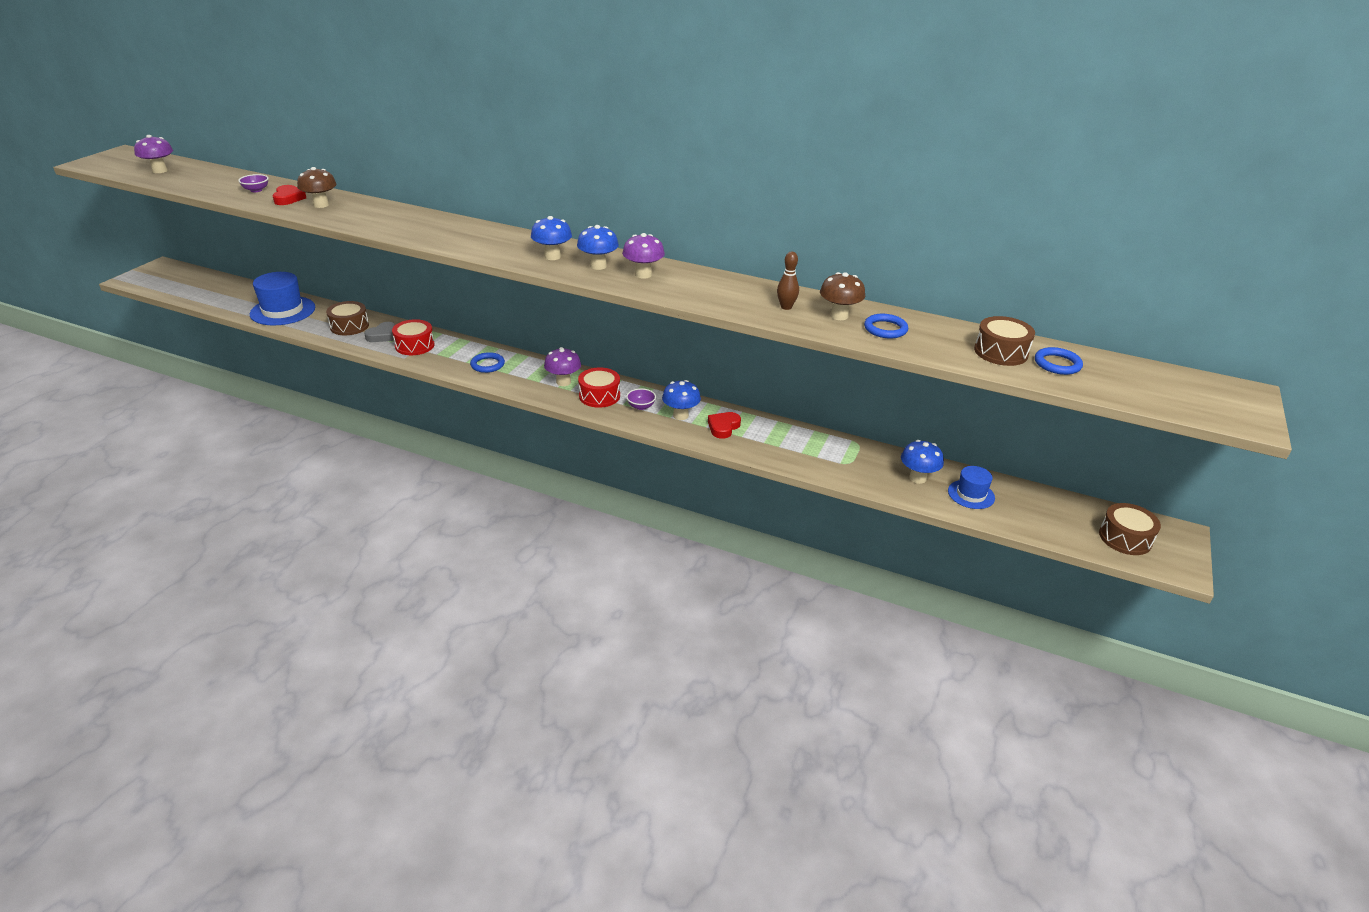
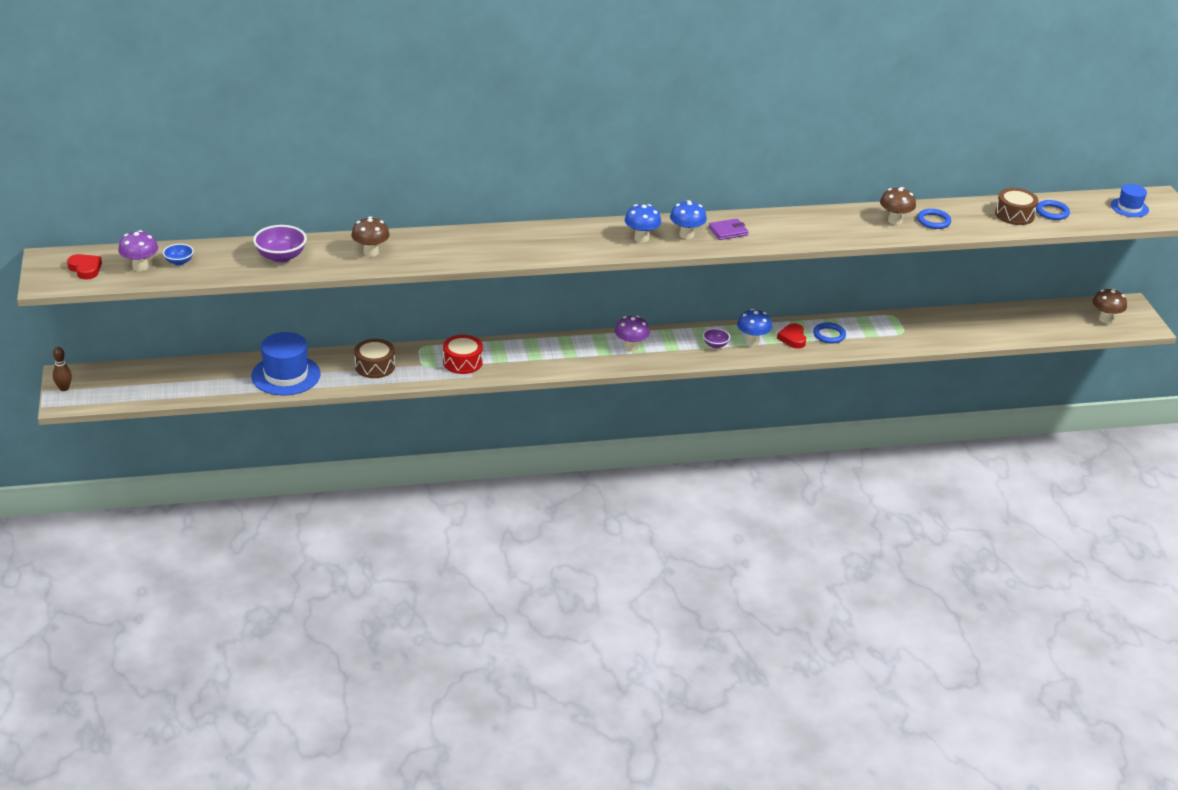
camera: 35 degrees left, 0 degrees up
purple bowl [238,174,269,192] -> purple bowl [253,225,307,263], size x1.75
red heart [273,185,306,205] -> red heart moved to [67,254,102,280]
grey heart [364,322,396,342] -> none
blue ring [470,352,505,373] -> blue ring moved to [813,322,846,344]
red drum [578,368,620,408] -> none
purple mushroom [622,233,665,279] -> purple wallet [709,219,748,240]
brown bowling pin [777,252,799,310] -> brown bowling pin moved to [53,347,72,391]
blue mushroom [901,440,944,484] -> none
blue hat [948,466,995,509] -> blue hat moved to [1111,184,1149,217]
brown drum [1099,503,1161,555] -> brown mushroom [1093,288,1127,323]
none -> blue bowl [163,244,194,265]

